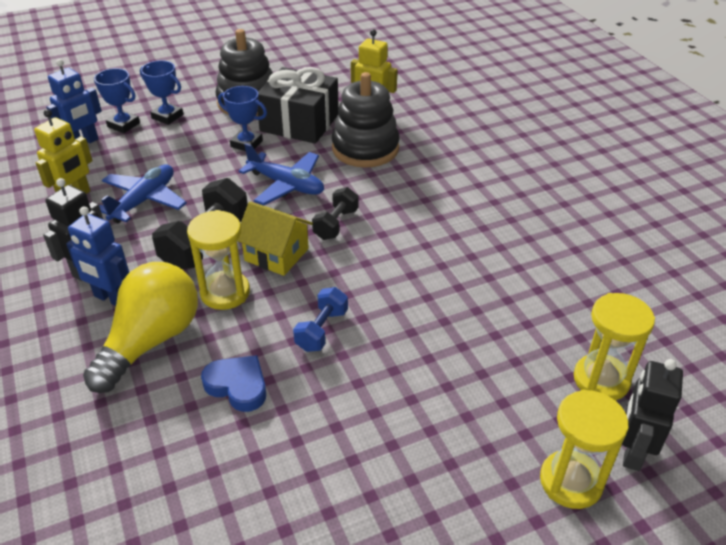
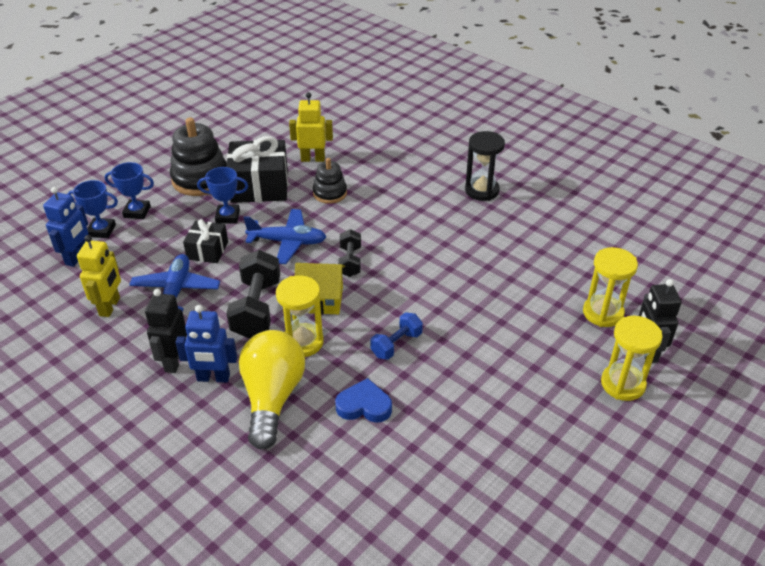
camera: 25 degrees left, 0 degrees up
blue dumbbell [293,287,348,352] -> blue dumbbell turned 45 degrees clockwise [370,312,423,360]
black stacking toy [332,72,400,168] -> black stacking toy [313,158,347,204], size x0.59
none -> black gift [183,219,228,263]
none -> black hourglass [465,131,505,201]

